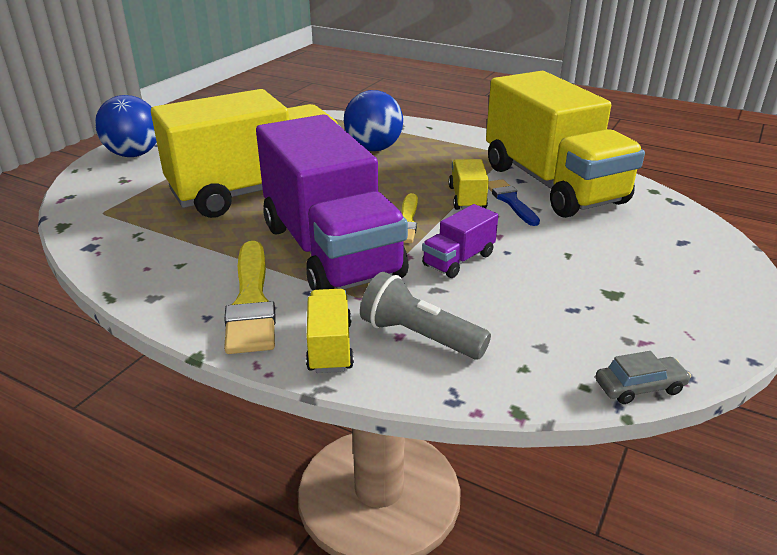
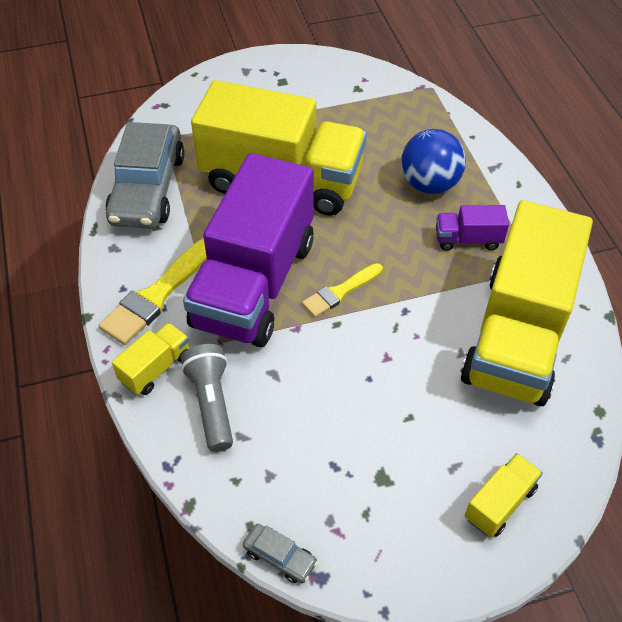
camera: 45 degrees right, 20 degrees up
blue ball [95,95,157,157] -> none
purple truck [422,204,498,278] -> purple truck moved to [436,205,509,251]
yellow truck [449,159,489,210] -> yellow truck moved to [465,453,543,537]
blue brush [488,179,540,226] -> none
none -> grey car [105,122,185,229]

